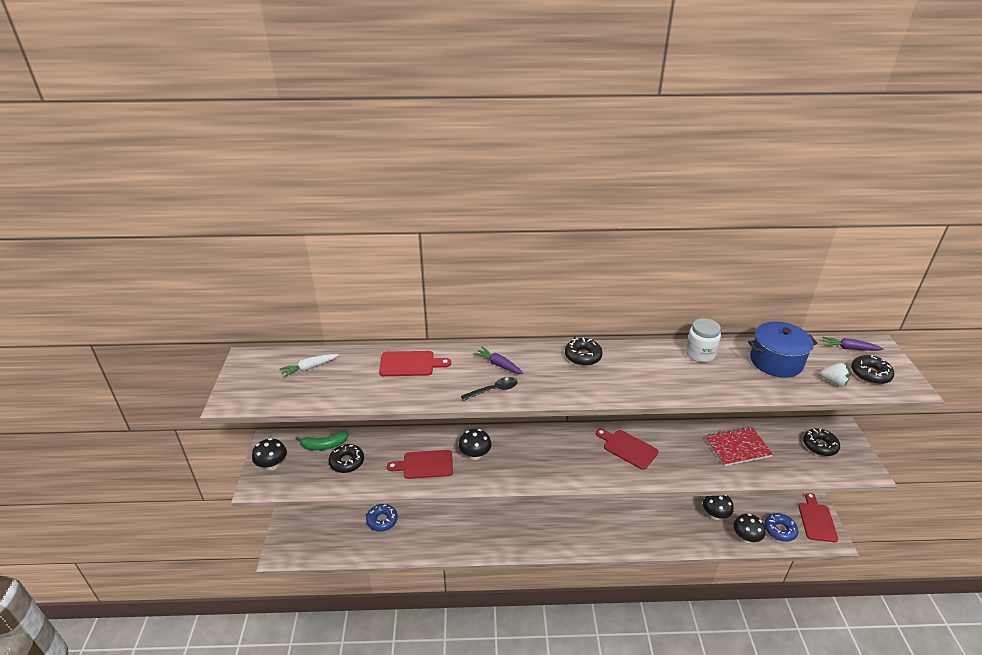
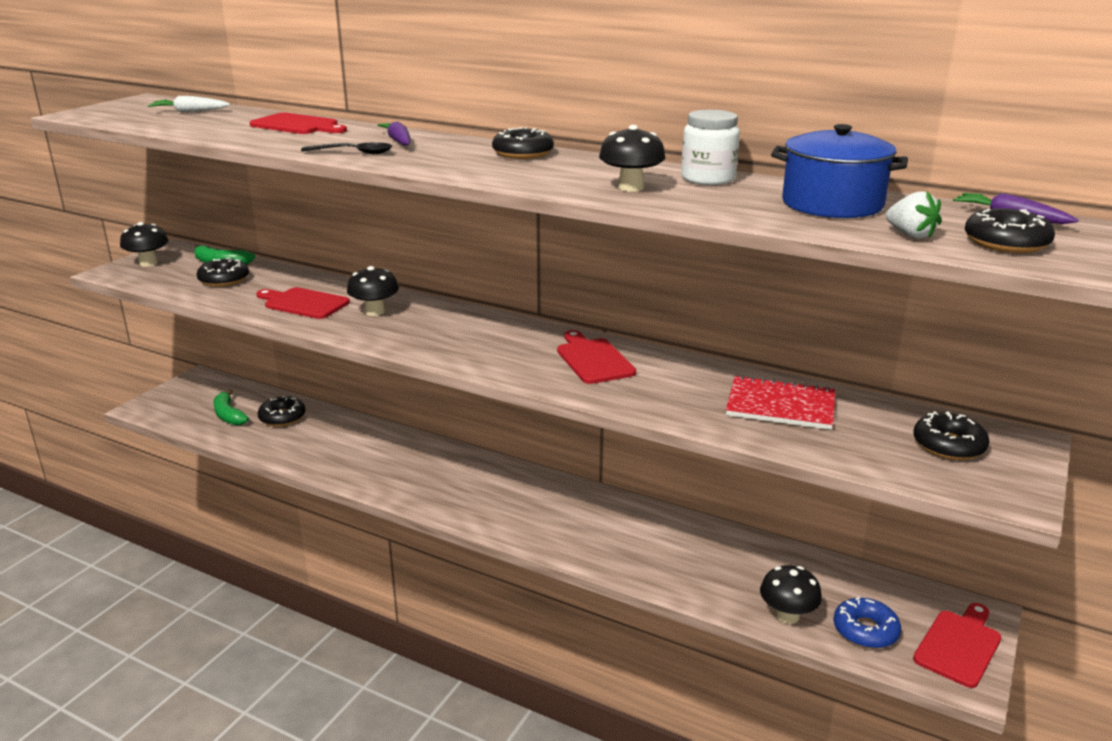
camera: 30 degrees right, 10 degrees down
blue donut [366,504,398,532] -> black donut [258,396,305,427]
black mushroom [703,496,734,520] -> black mushroom moved to [599,125,666,192]
none -> green banana [213,389,249,426]

